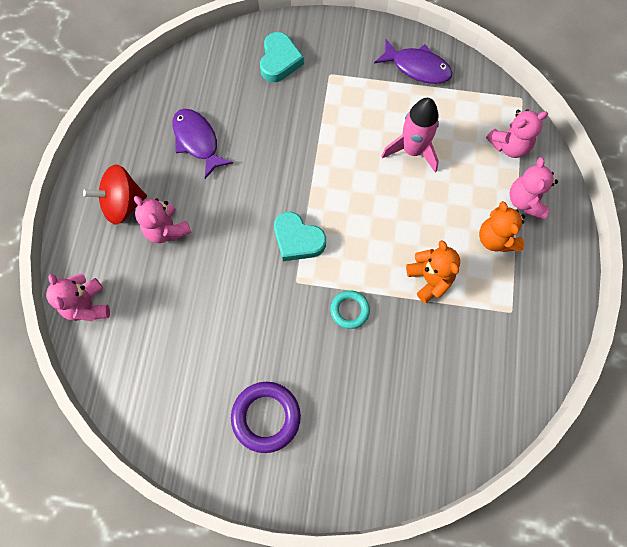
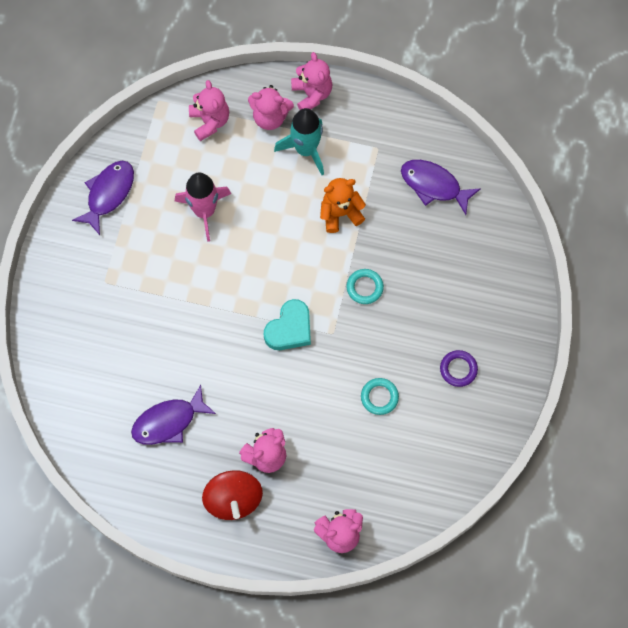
camera: 85 degrees left, 0 degrees up
purple ring [231,382,301,453] -> purple ring [440,350,478,387], size x0.60
turquoise heart [260,32,304,82] -> none
orange teddy bear [479,201,525,252] -> turquoise rocket [274,108,324,175]
none -> pink teddy bear [291,52,333,110]
none -> turquoise ring [361,378,399,415]
none -> purple fish [401,160,481,215]

